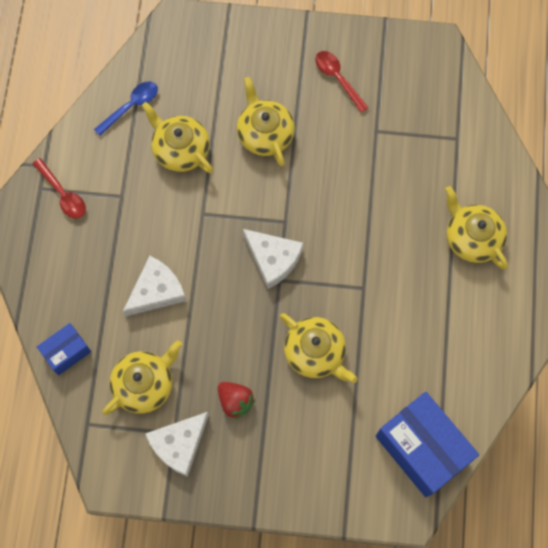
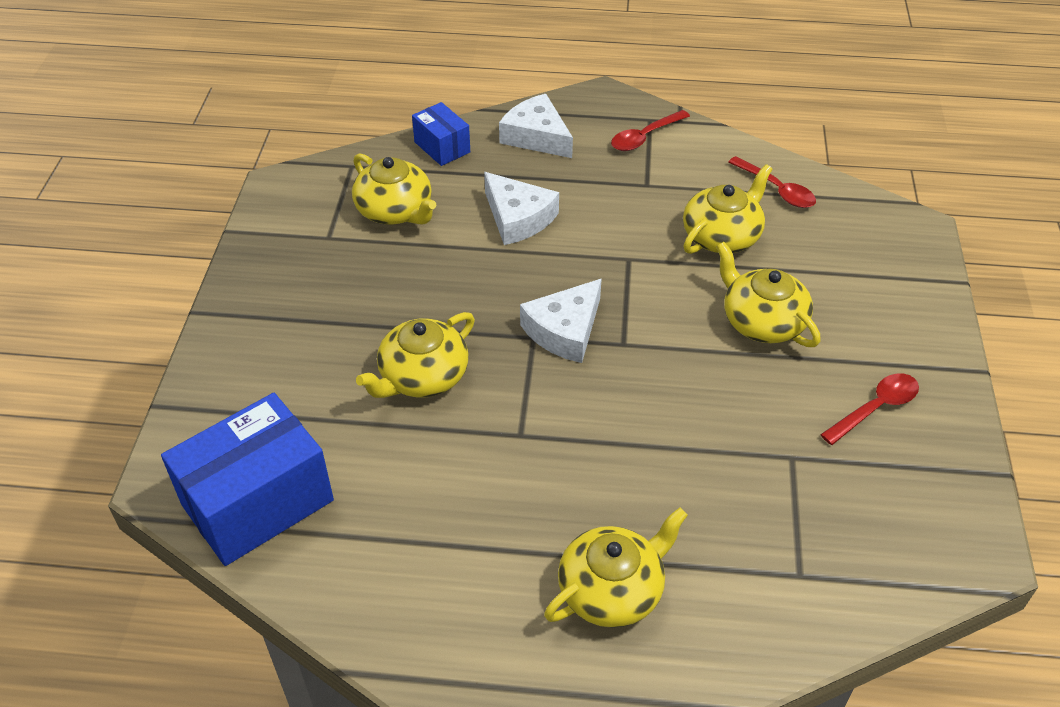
camera: 90 degrees right, 25 degrees down
blue spoon [94,81,158,136] -> red spoon [728,156,816,208]
white cheese [145,412,209,477] -> white cheese moved to [499,94,573,158]
red strawberry [218,382,255,420] -> none
yellow teapot [237,77,295,166] -> yellow teapot turned 105 degrees counterclockwise [716,242,821,347]

